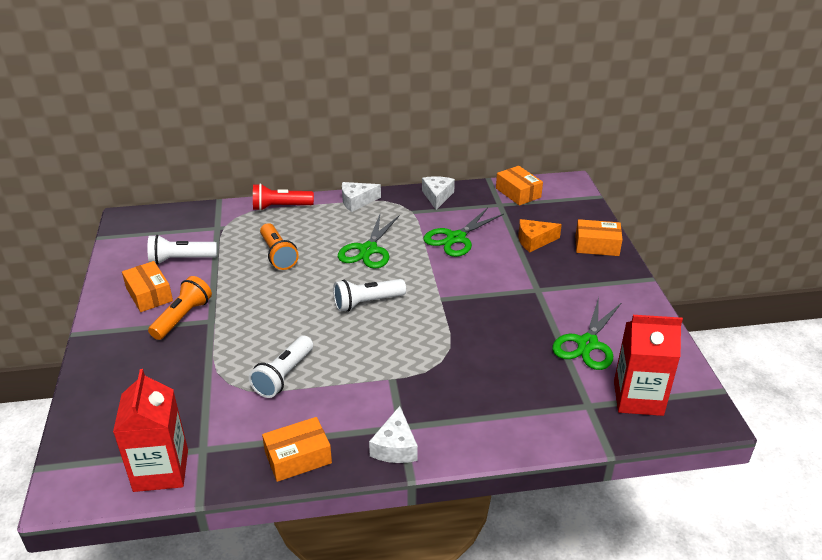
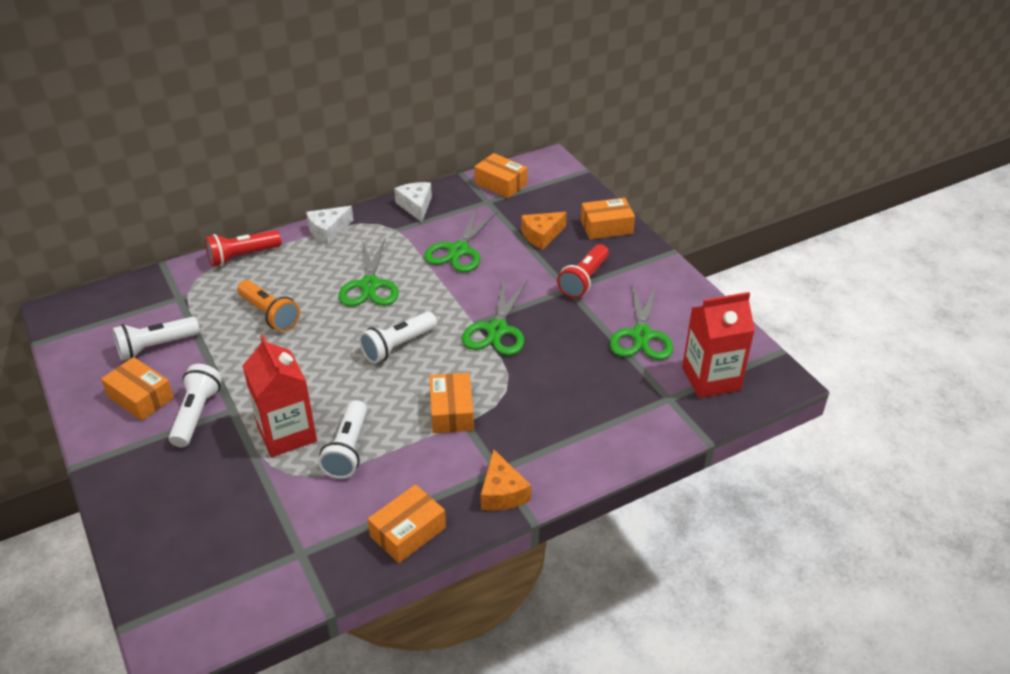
camera: 20 degrees left, 5 degrees up
red carton [113,369,188,492] -> red carton moved to [242,335,317,457]
orange flashlight [148,276,212,340] -> white flashlight [169,364,222,447]
white cheese [369,406,418,463] -> orange cheese [481,449,531,511]
none -> orange box [429,373,474,433]
none -> green scissors [462,280,527,356]
none -> red flashlight [557,244,609,298]

